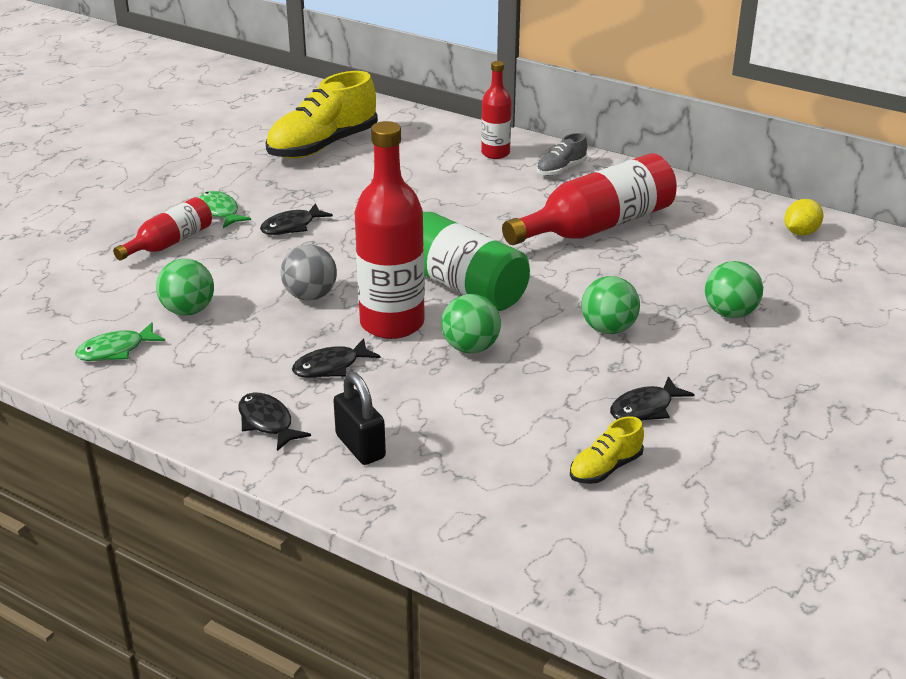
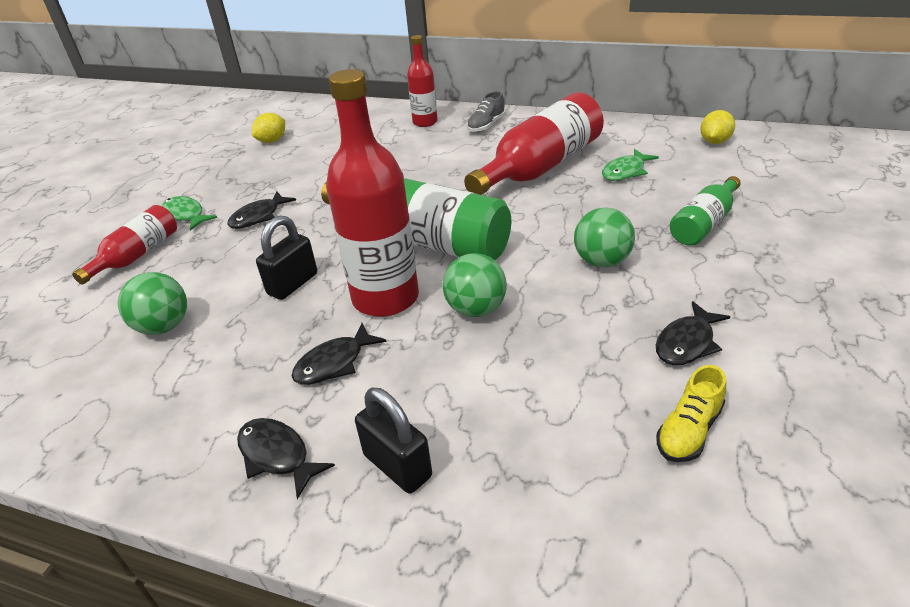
camera: 10 degrees left, 5 degrees up
green fish [75,322,165,361] -> green fish moved to [602,149,659,181]
yellow shoe [266,71,378,159] -> yellow lemon [252,113,285,143]
grey ball [281,244,337,301] -> black padlock [256,216,317,300]
green ball [705,261,763,318] -> green bottle [670,176,741,246]

